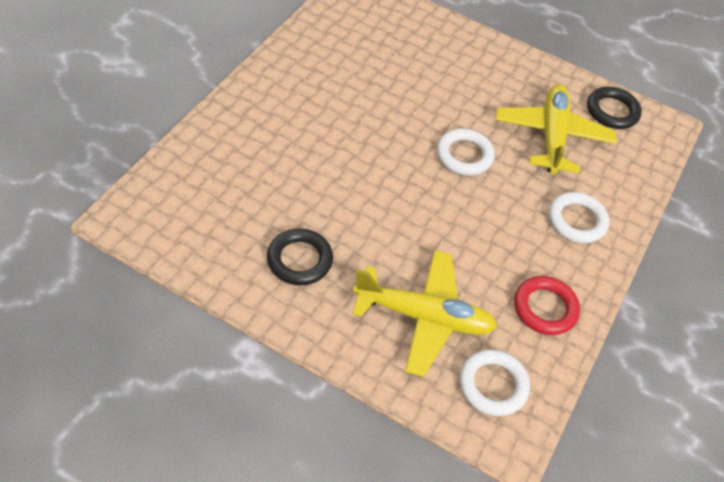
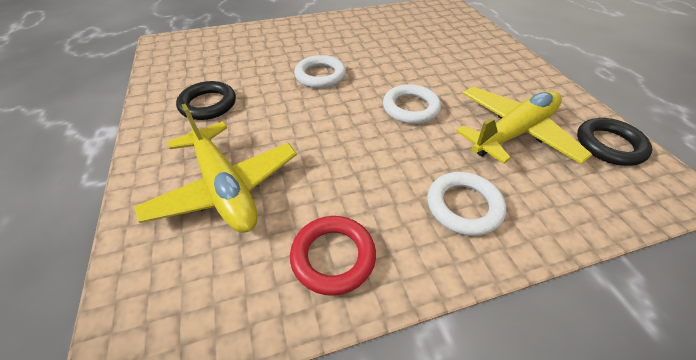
camera: 50 degrees right, 5 degrees down
white ring [459,349,530,416] -> white ring moved to [294,55,346,88]

